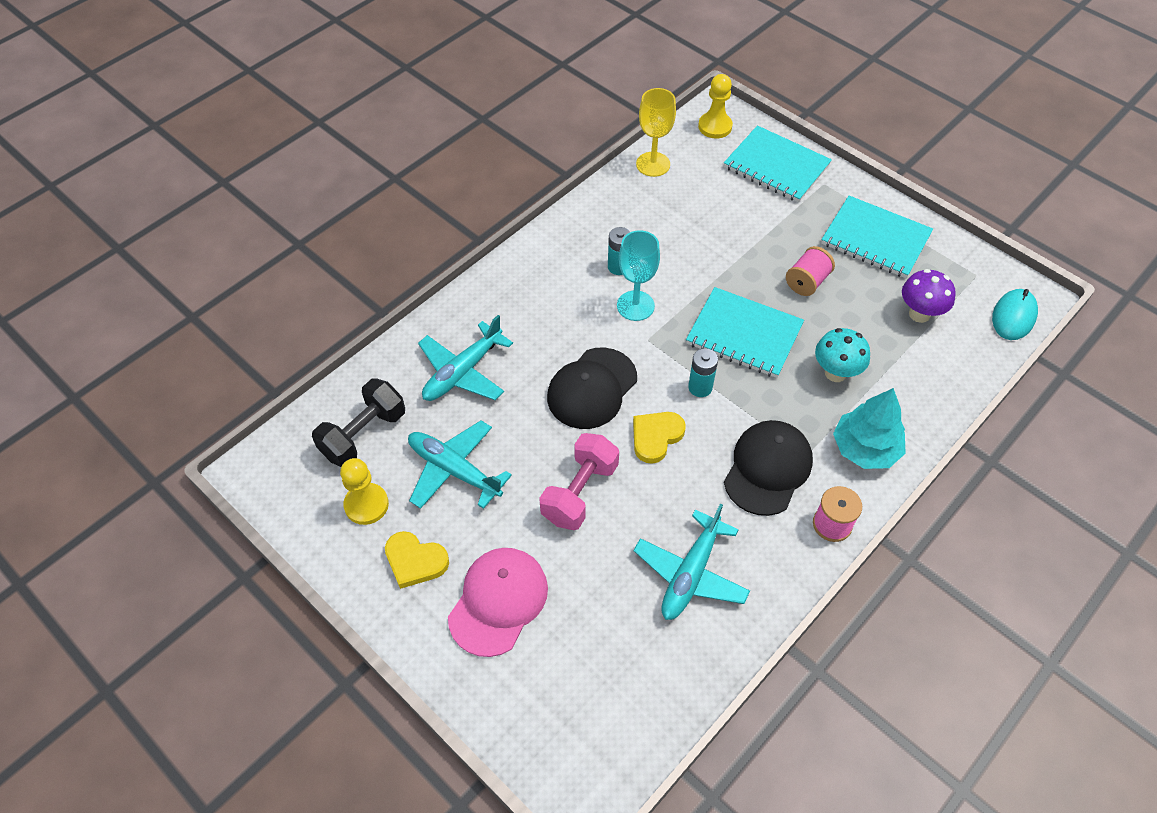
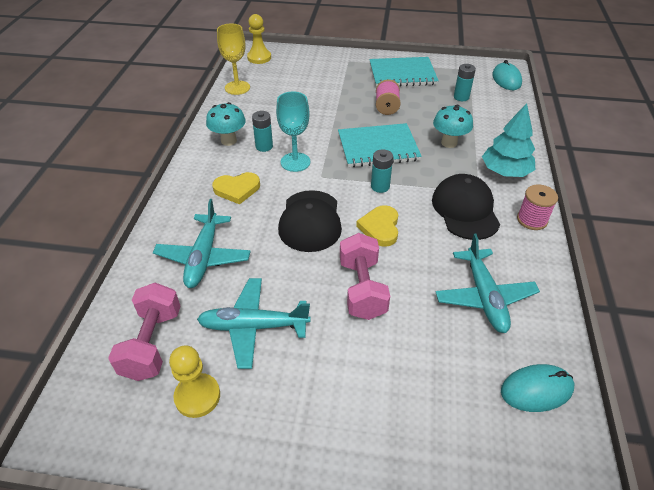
camera: 35 degrees left, 10 degrees down
black dumbbell [312,378,405,467] -> pink dumbbell [108,283,181,381]
yellow heart [385,531,449,589] -> yellow heart moved to [212,172,260,205]
pink cap [448,548,548,657] -> none
turquoise notebook [724,125,832,202] -> none
purple mushroom [902,269,956,323] -> turquoise battery [454,64,476,101]
none -> turquoise mushroom [206,102,246,146]
none -> turquoise mouse [501,364,574,412]

